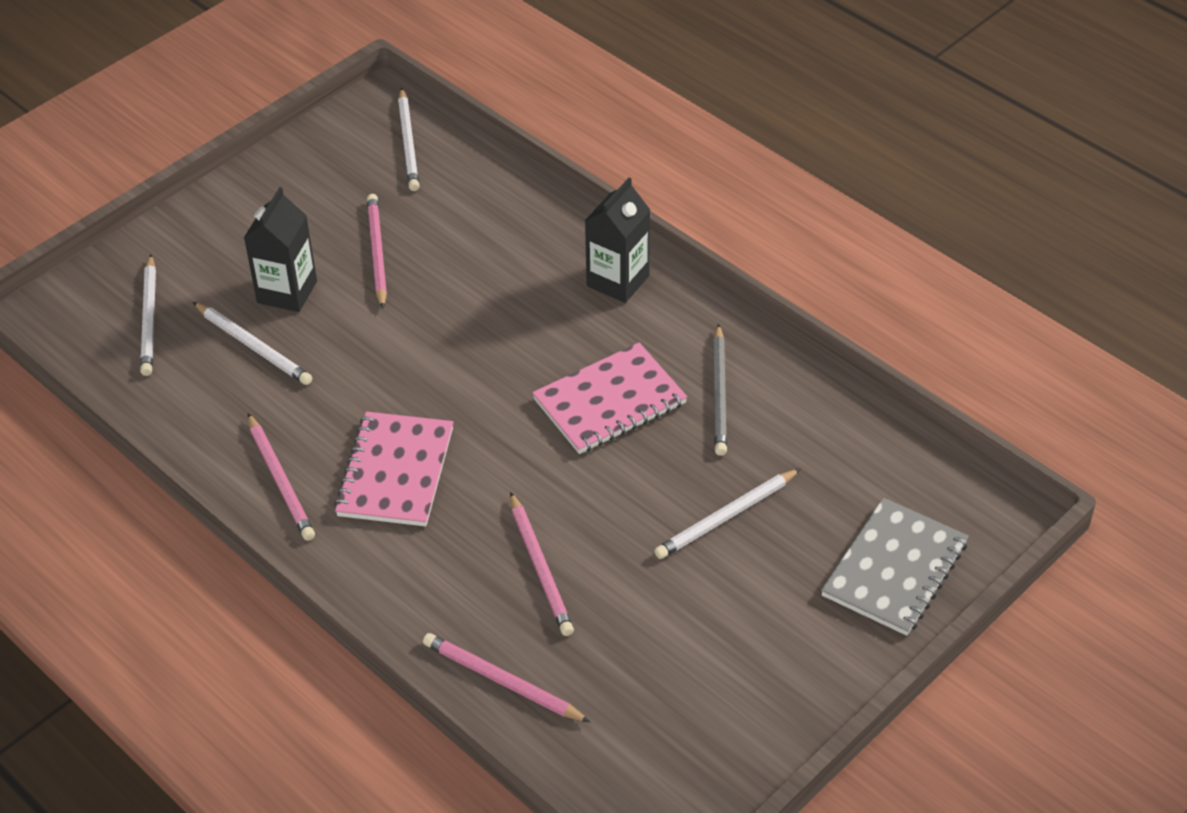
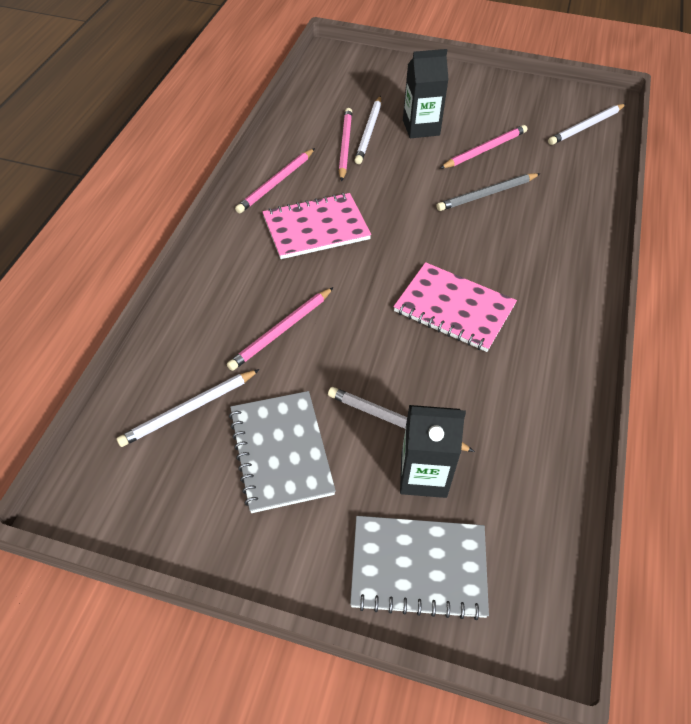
camera: 60 degrees right, 5 degrees up
white pencil [140,254,156,376] -> white pencil moved to [116,369,260,447]
pink pencil [423,633,590,722] -> pink pencil moved to [339,108,352,182]
black carton [585,177,650,303] -> black carton moved to [400,405,466,498]
grey pencil [713,324,727,456] -> grey pencil moved to [436,173,540,211]
none -> grey notebook [229,391,336,513]

